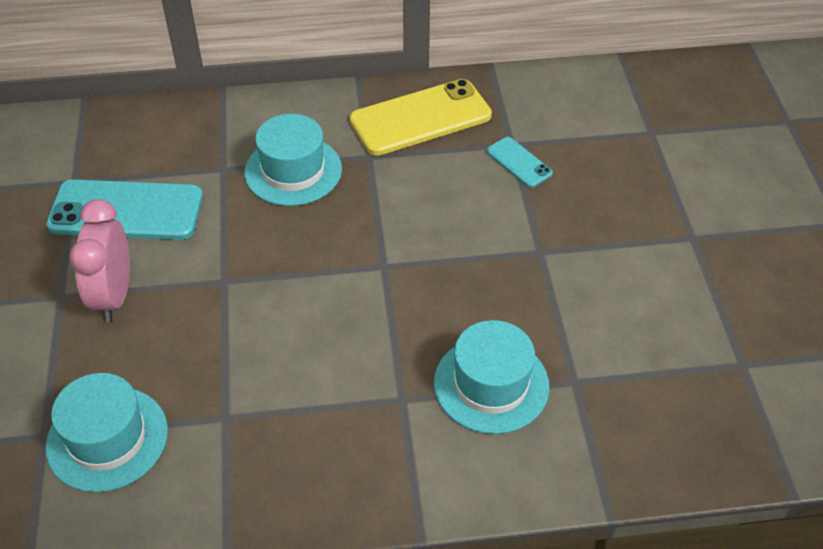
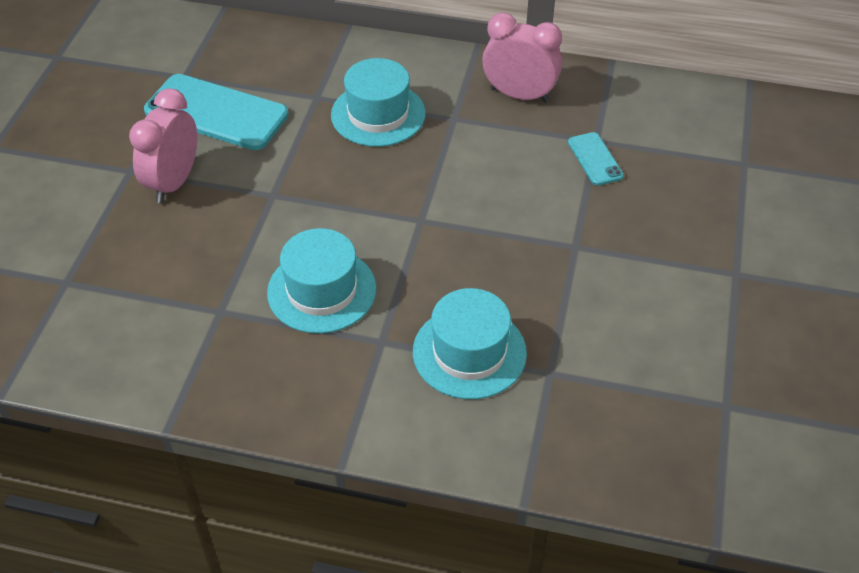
camera: 20 degrees right, 0 degrees up
turquoise hat [45,373,168,492] -> turquoise hat moved to [267,228,376,334]
yellow phone [350,79,492,156] -> pink clock [482,13,562,103]

